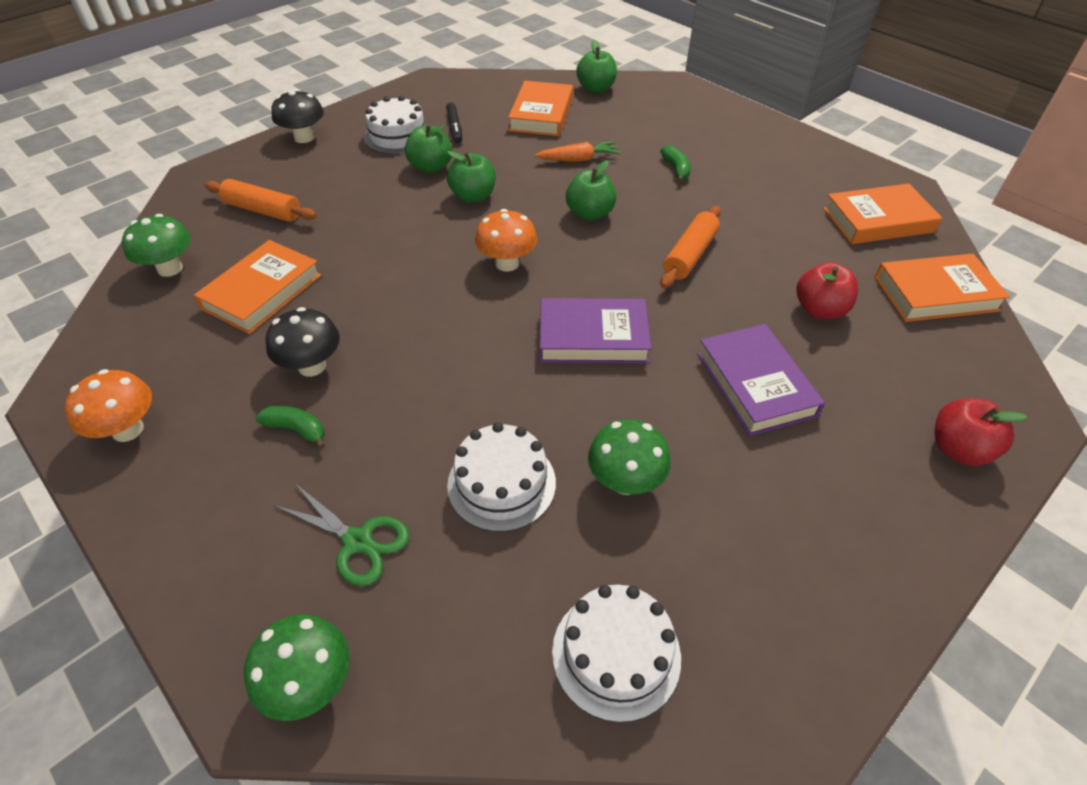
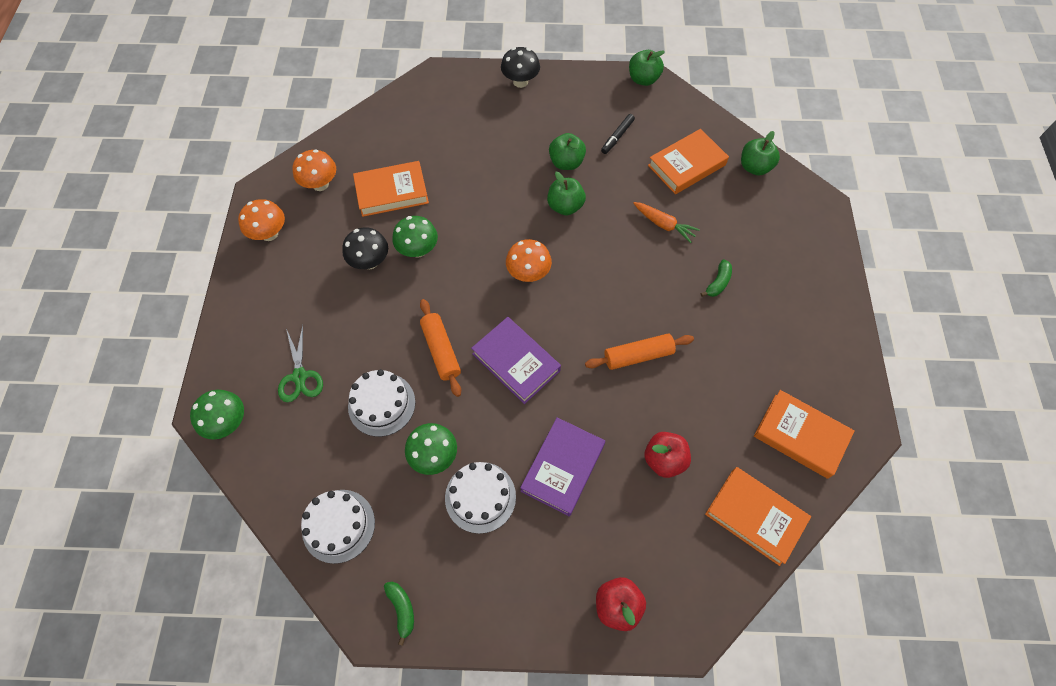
camera: 45 degrees right, 15 degrees up
green mushroom [122,214,191,277] -> green mushroom moved to [392,216,438,258]
orange rolling pin [205,179,317,222] -> orange rolling pin moved to [420,299,461,397]
green banana [255,406,325,449] -> green banana moved to [384,582,414,646]
white cake [364,96,427,154] -> white cake moved to [445,462,516,534]
green apple [566,160,616,221] -> green apple moved to [629,50,665,86]
none -> orange mushroom [293,149,336,191]

